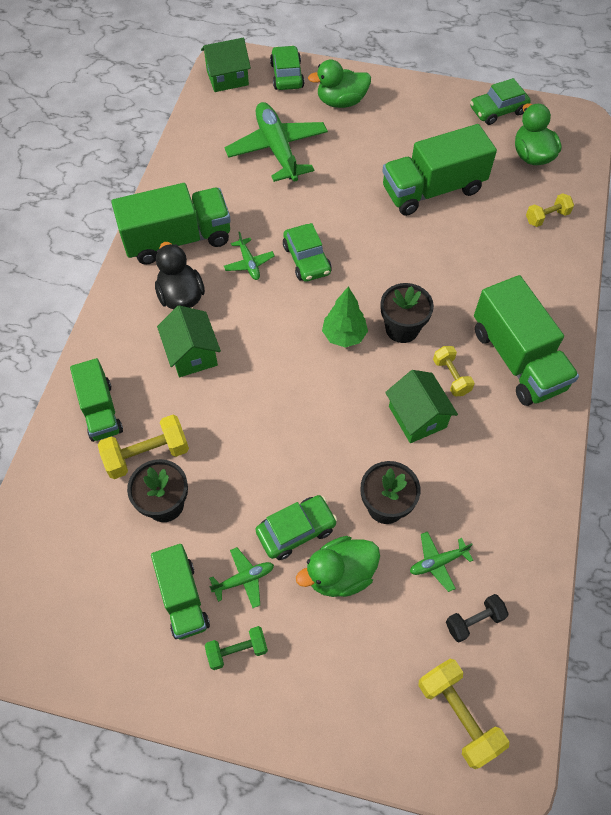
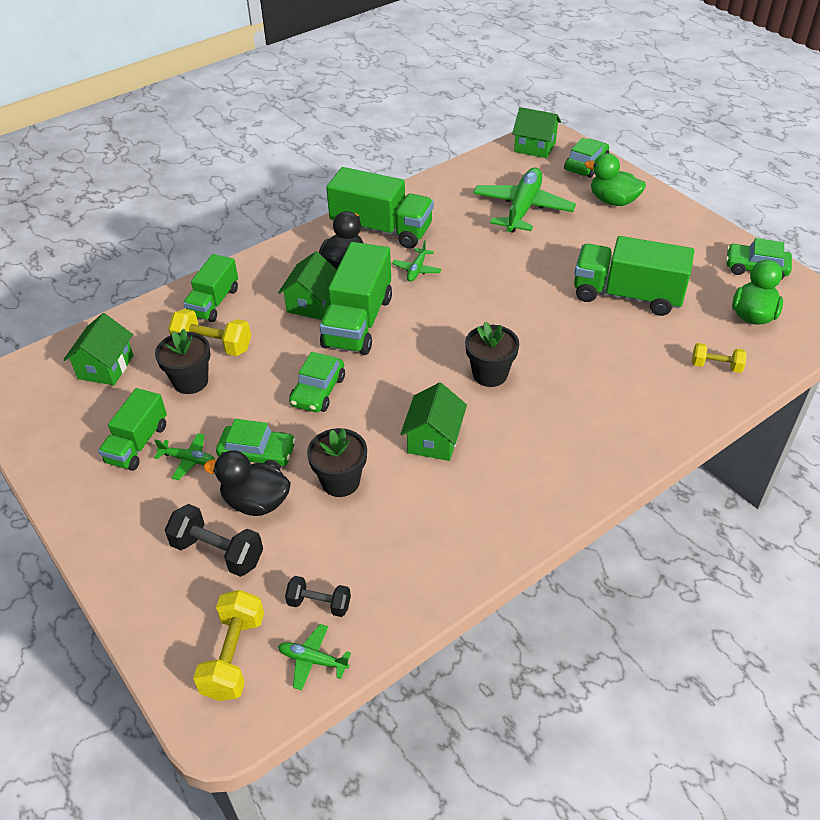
camera: 40 degrees right, 15 degrees down
green dumbbell [205,626,268,670] -> none
green car [283,223,332,282] -> green car moved to [289,352,345,412]
green duck [296,536,380,597] -> black duck [204,450,291,516]
green tree [322,287,368,348] -> none
green plane [410,532,473,592] -> green plane moved to [278,624,351,690]
yellow dumbbell [433,346,475,396] -> none
green truck [474,275,579,406] -> green truck moved to [319,242,392,355]
none -> green house [64,313,133,385]
none -> black dumbbell [165,504,263,577]

